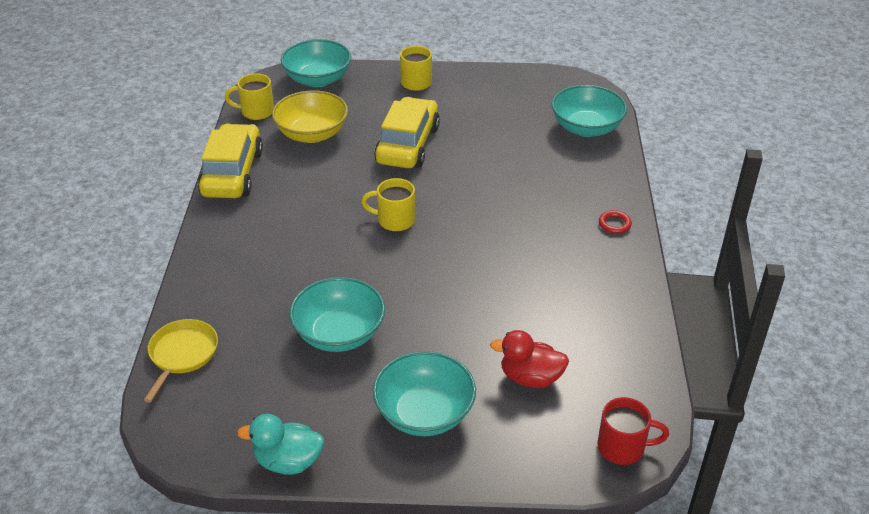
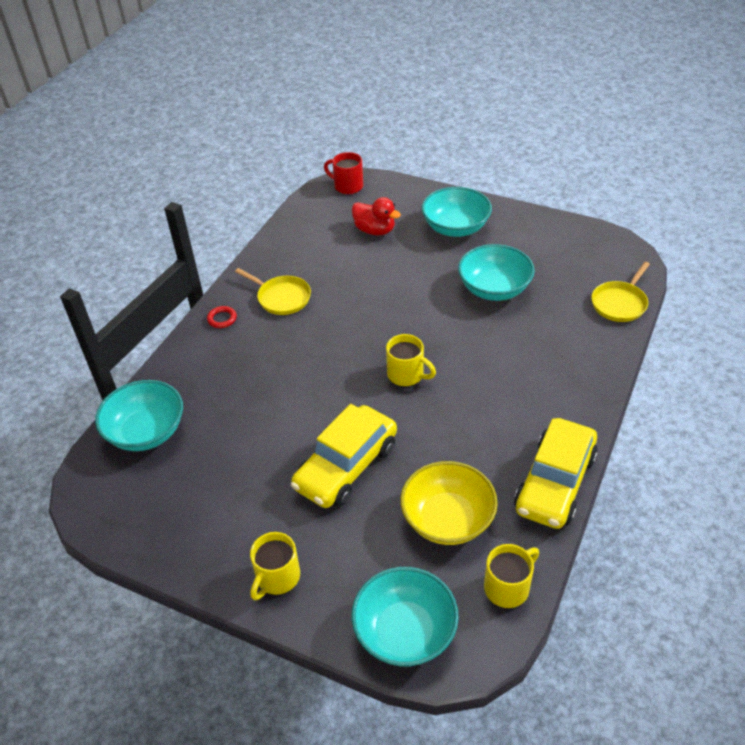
camera: 155 degrees left, 5 degrees up
yellow mug [225,73,274,120] -> yellow mug turned 60 degrees counterclockwise [484,544,539,608]
turquoise duck [237,414,324,475] -> none
none -> yellow pan [235,268,311,315]

